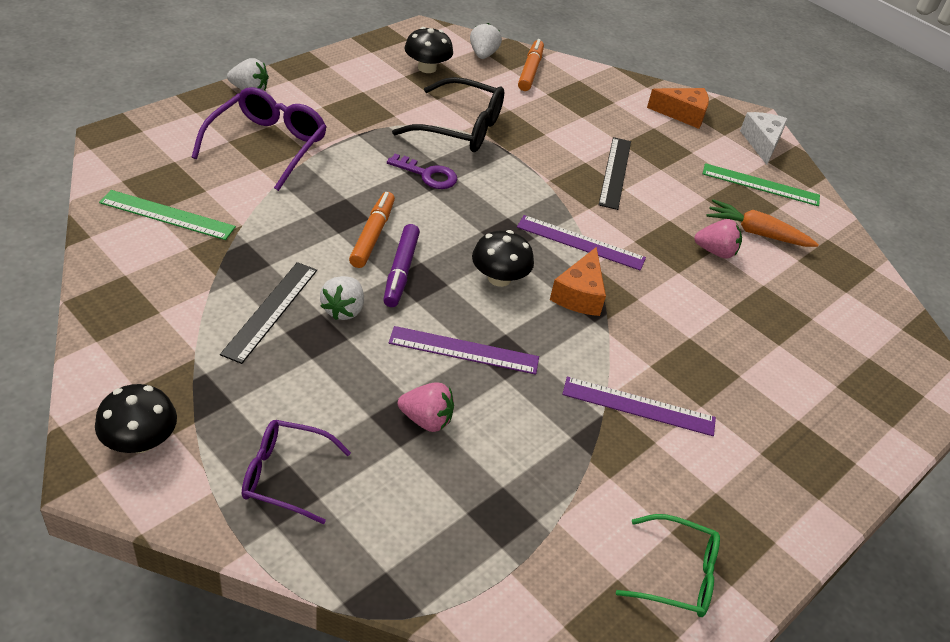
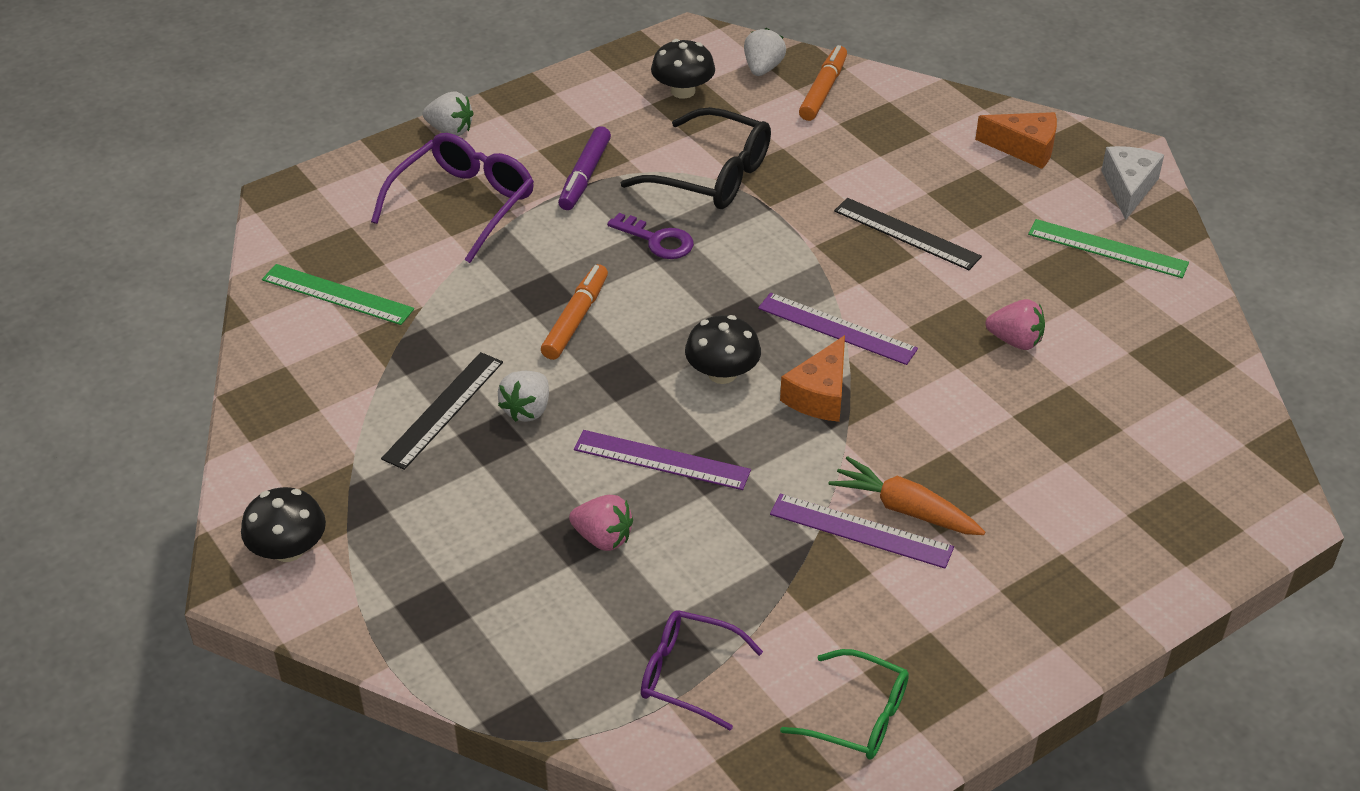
camera: 15 degrees right, 0 degrees up
purple glasses [242,420,351,524] -> purple glasses moved to [641,610,763,731]
purple marker [383,224,420,307] -> purple marker moved to [558,126,611,210]
black ruler [599,137,631,210] -> black ruler turned 75 degrees counterclockwise [834,198,982,270]
orange carrot [707,199,819,247] -> orange carrot moved to [829,456,985,535]

